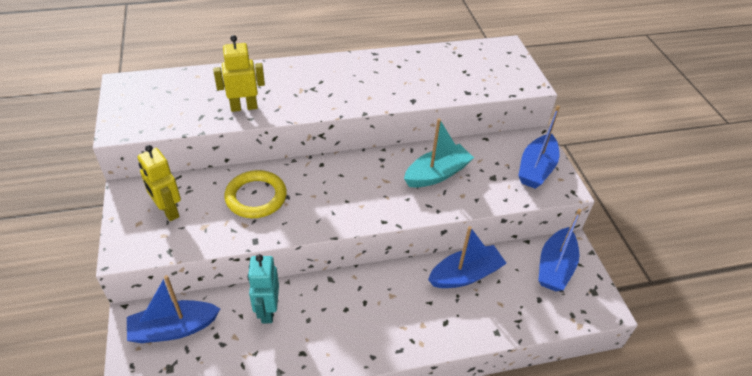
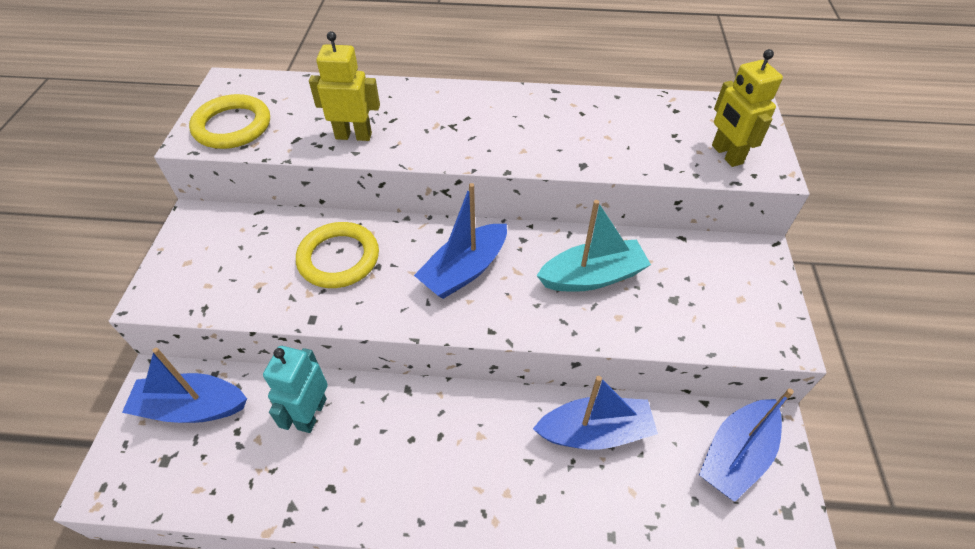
camera: 20 degrees right, 5 degrees up
yellow robot [137,145,181,221] -> yellow robot moved to [712,49,783,167]
blue boat [518,106,560,189] -> blue boat moved to [414,183,507,299]
none -> yellow ring [189,94,270,149]

